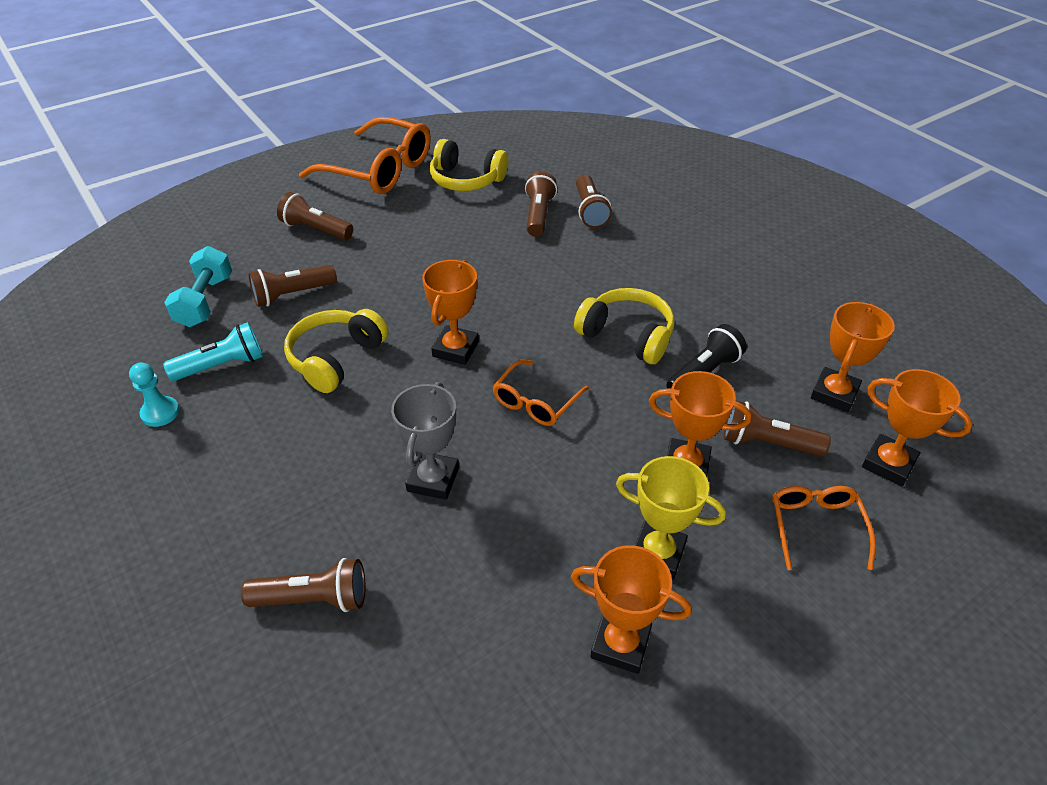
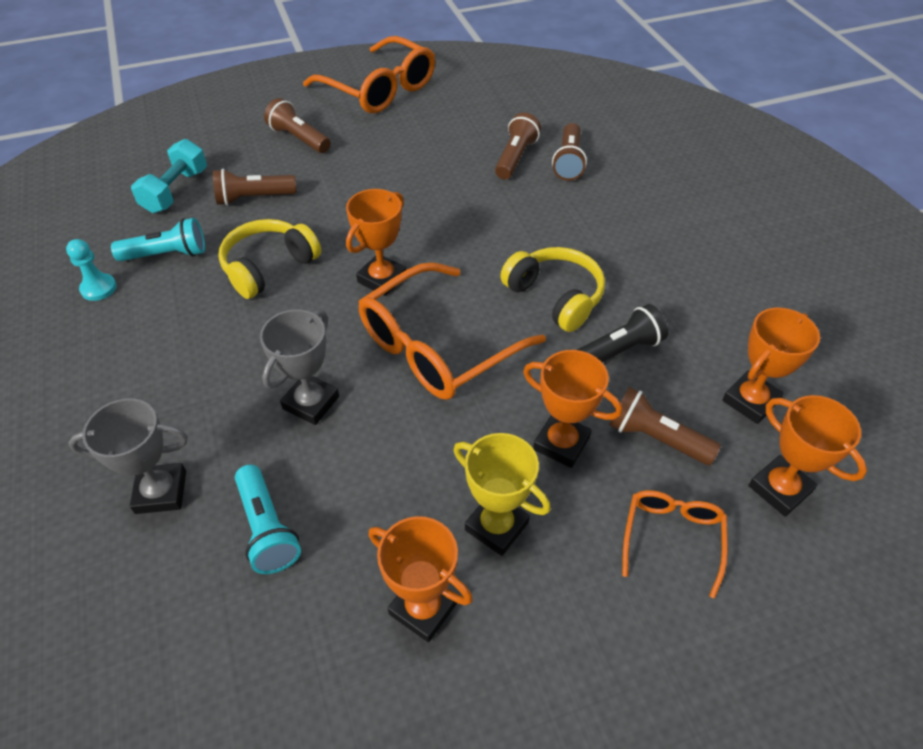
camera: 15 degrees right, 5 degrees up
brown flashlight [241,558,366,612] -> grey trophy [69,398,188,514]
yellow headphones [430,139,508,191] -> none
orange glasses [492,360,589,426] -> orange glasses [358,262,546,400], size x1.90
none -> turquoise flashlight [235,465,301,574]

